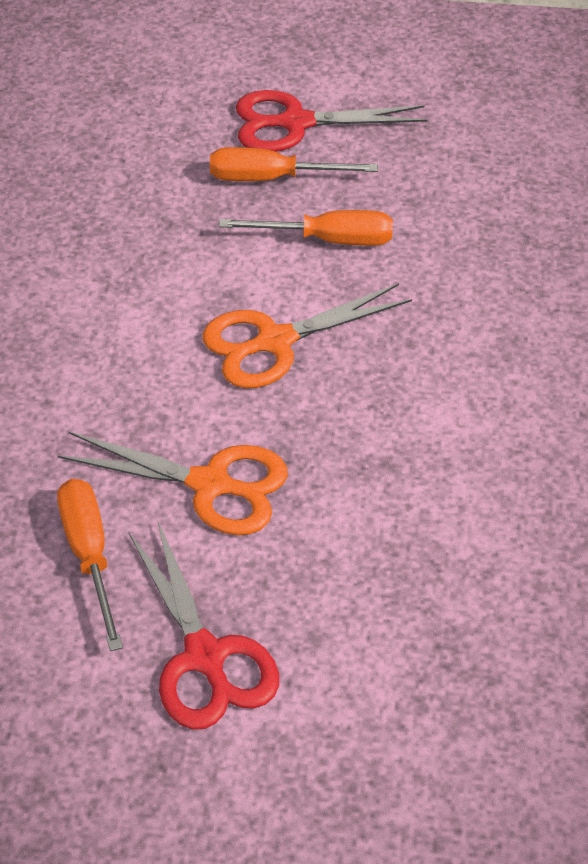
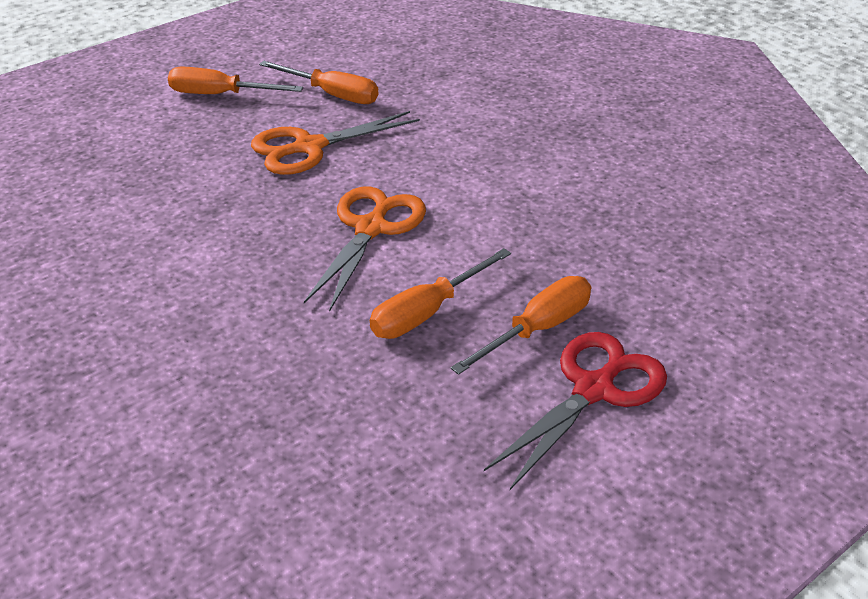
camera: 135 degrees right, 10 degrees down
red scissors [129,522,279,729] -> orange screwdriver [168,67,303,94]

